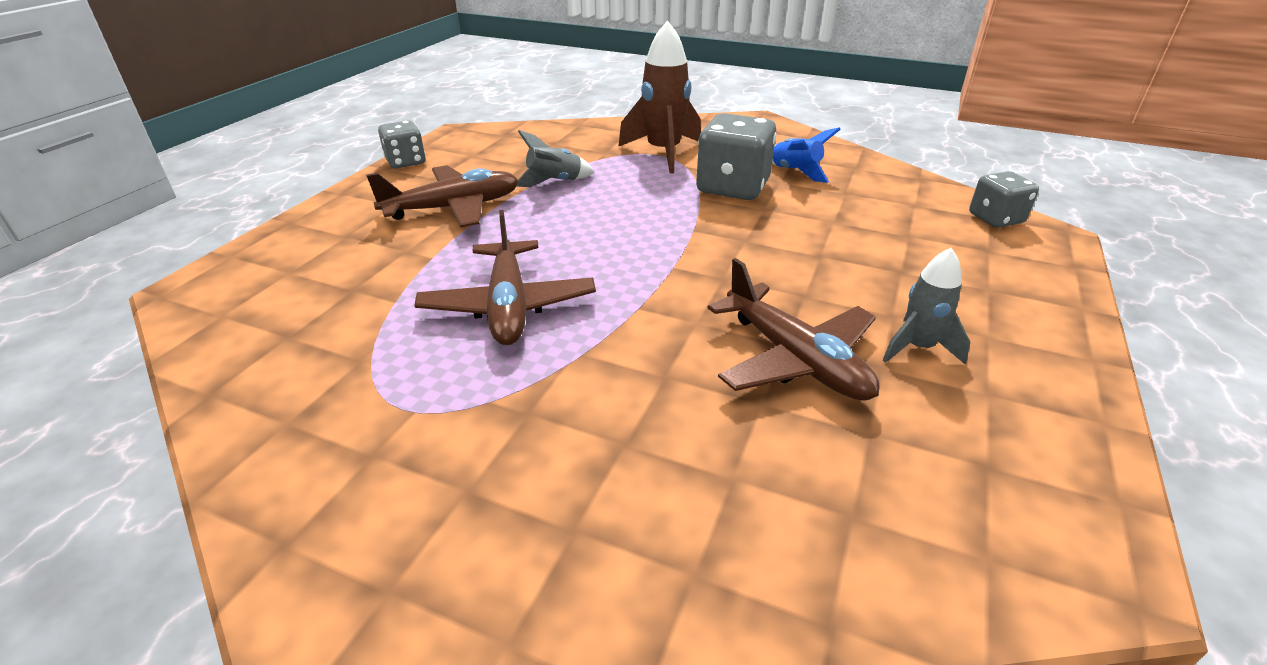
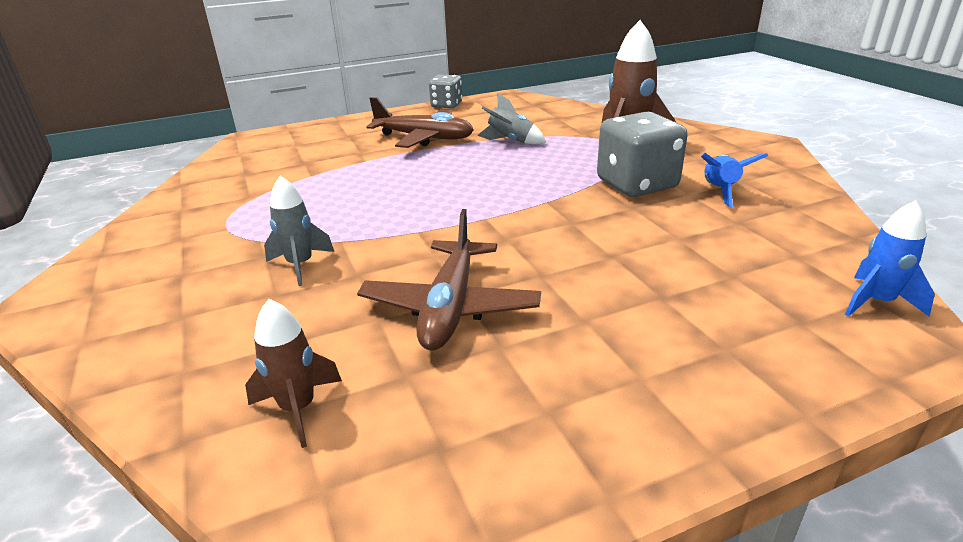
camera: 45 degrees right, 5 degrees down
brown plane [414,210,596,345] -> none
grey rocket [883,248,970,365] -> grey rocket moved to [264,176,334,286]
grey dice [969,171,1039,228] -> blue rocket [845,200,935,317]
none -> brown rocket [245,299,342,448]

